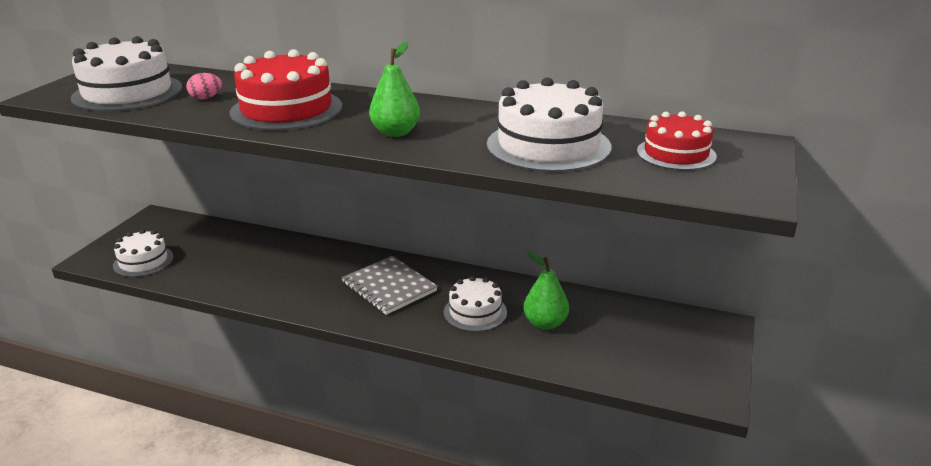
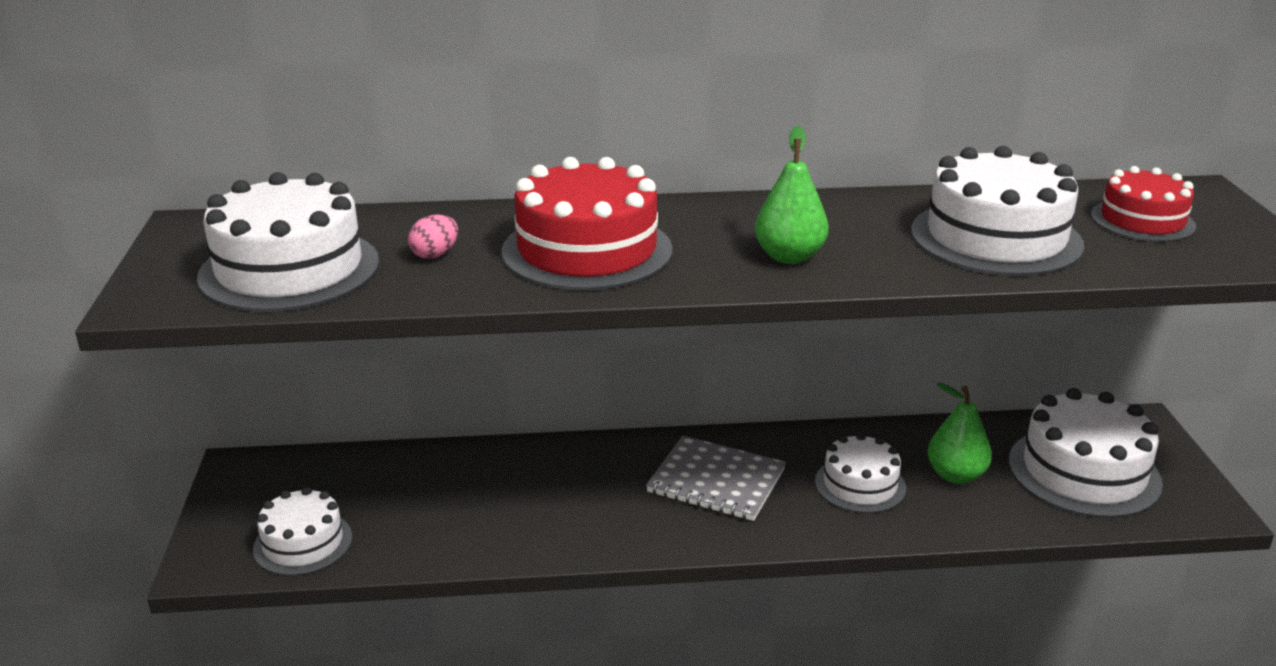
camera: 25 degrees left, 0 degrees up
none -> white cake [1009,388,1163,518]

